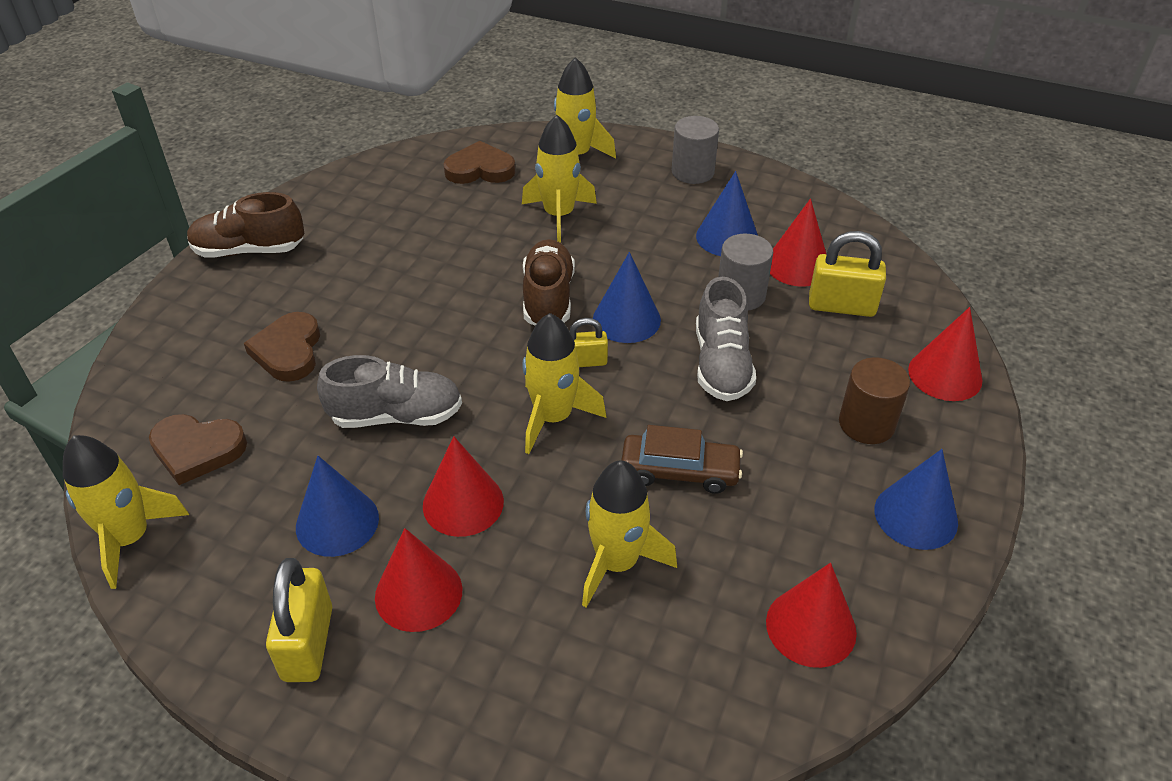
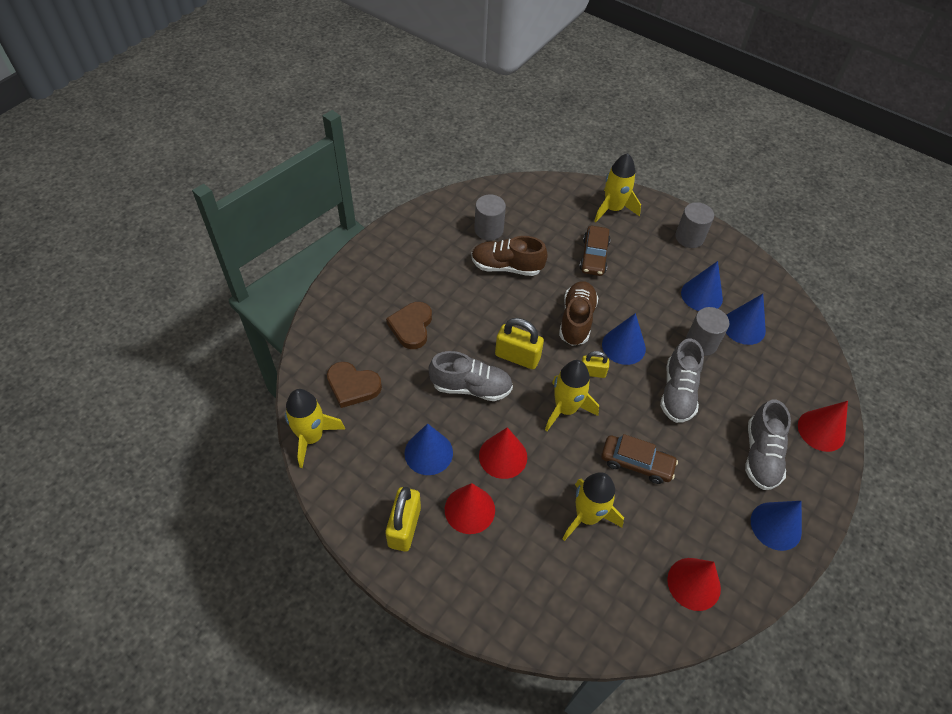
camera: 10 degrees right, 10 degrees up
brown shoe [187,192,305,258] -> brown shoe moved to [471,236,548,276]
brown heart [443,141,516,184] -> none
yellow rocket [522,115,597,242] -> brown car [579,226,611,276]
red cone [770,199,826,287] -> blue cone [726,294,766,345]
yellow padlock [809,231,886,317] -> yellow padlock moved to [495,318,544,369]
brown cylinder [839,357,910,444] -> grey shoe [745,400,791,490]
none -> grey cylinder [474,194,506,241]

